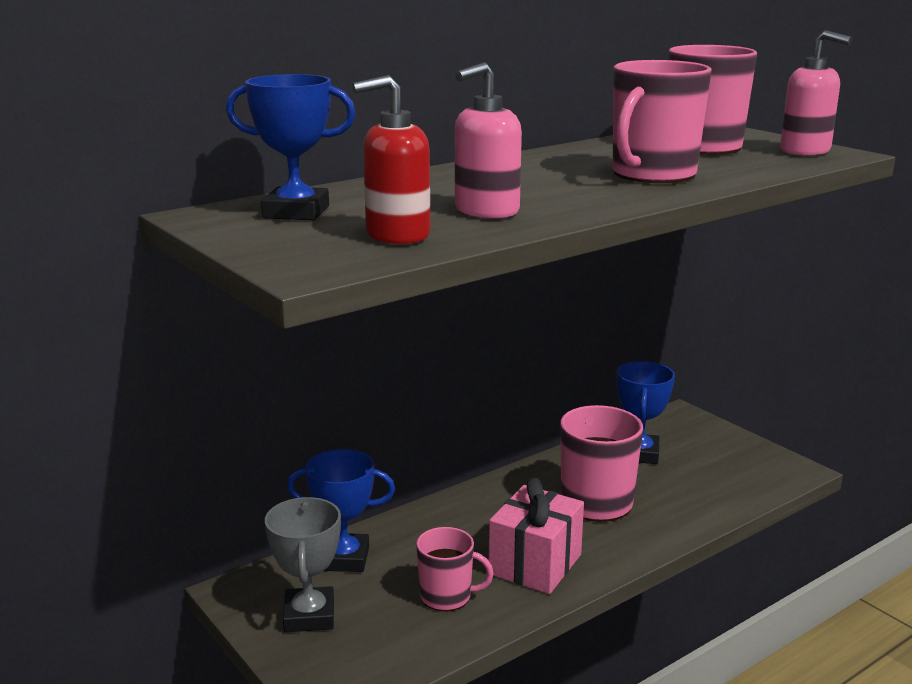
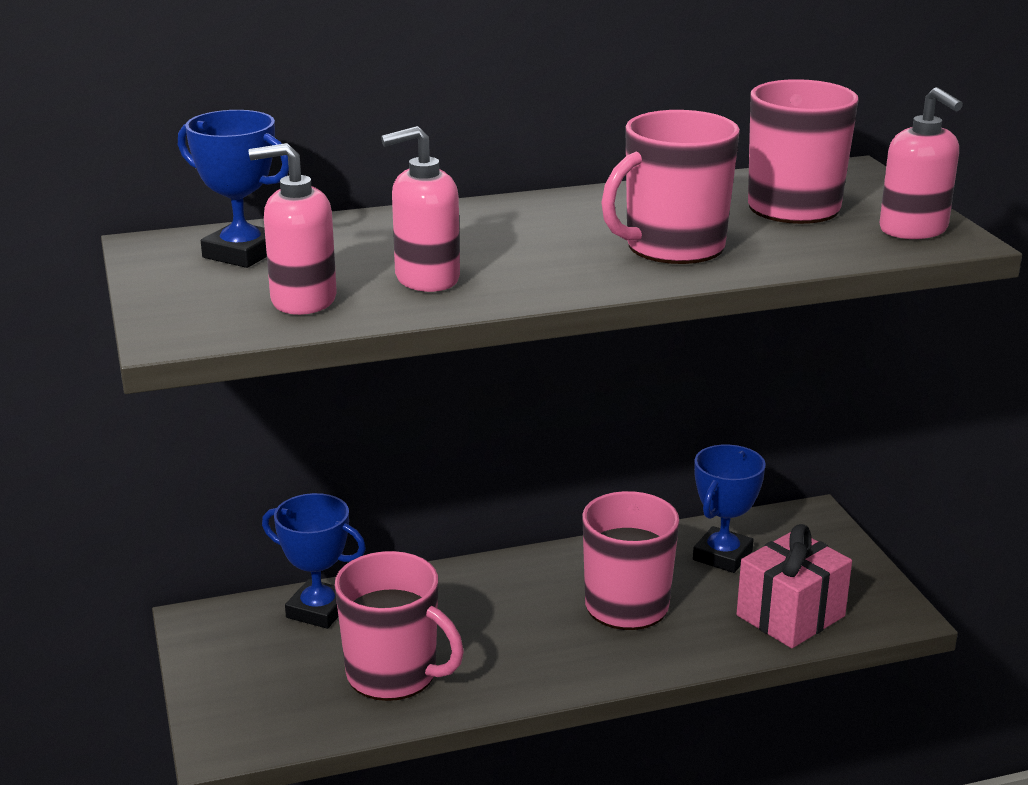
camera: 20 degrees right, 5 degrees up
grey trophy [265,497,341,632] -> none
red soap dispenser [352,75,431,244] -> pink soap dispenser [249,143,337,315]
pink mug [416,527,494,611] -> pink mug [334,551,464,701], size x1.63
pink gift [489,478,584,594] -> pink gift moved to [737,524,852,648]

